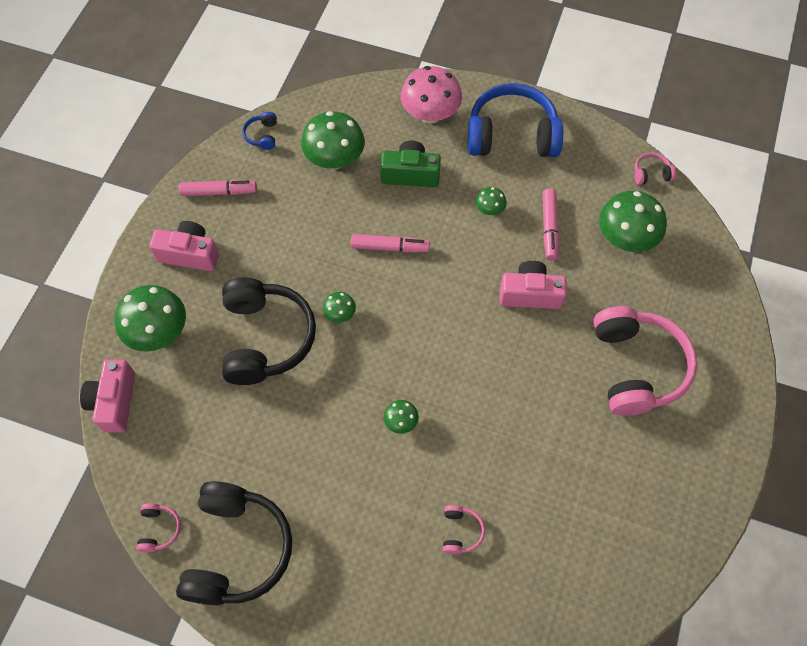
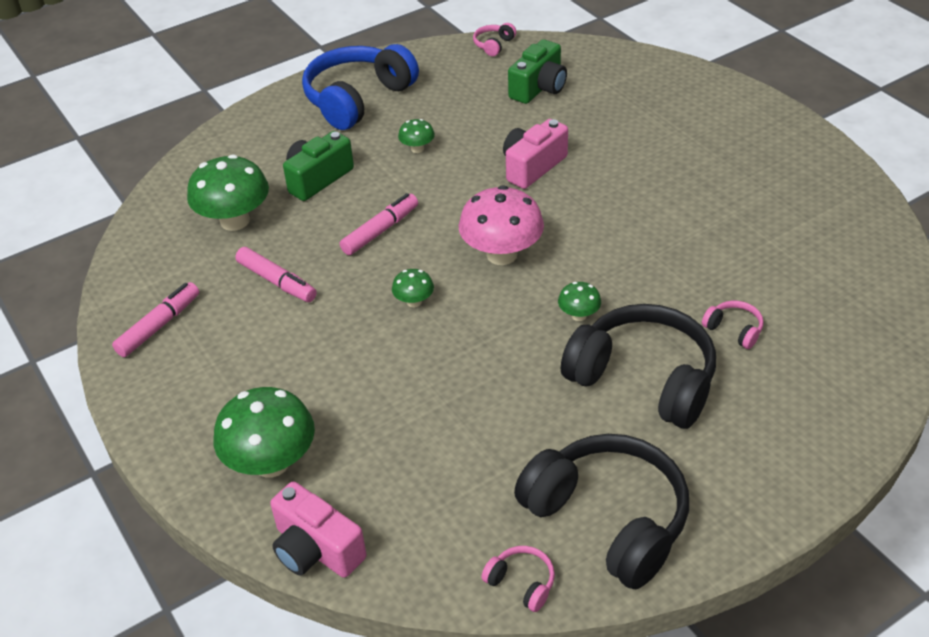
camera: 50 degrees left, 20 degrees down
pink camera [149,221,219,271] -> none
black headphones [222,277,316,385] -> black headphones moved to [561,304,716,429]
blue headphones [242,112,277,150] -> none
pink mushroom [400,66,462,124] -> pink mushroom moved to [459,185,544,265]
pink marker [542,189,559,261] -> pink marker moved to [235,247,317,302]
pink headphones [593,306,697,416] -> none
green mushroom [599,191,667,252] -> green camera [508,39,567,104]

